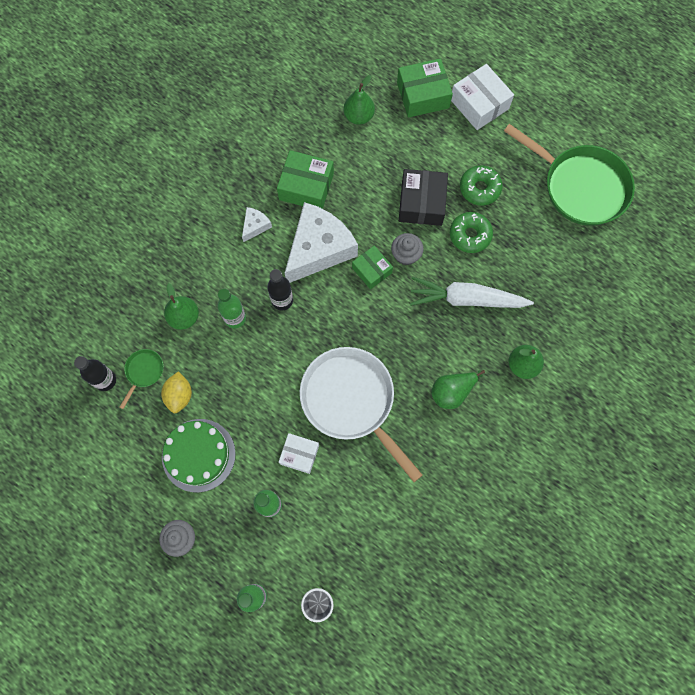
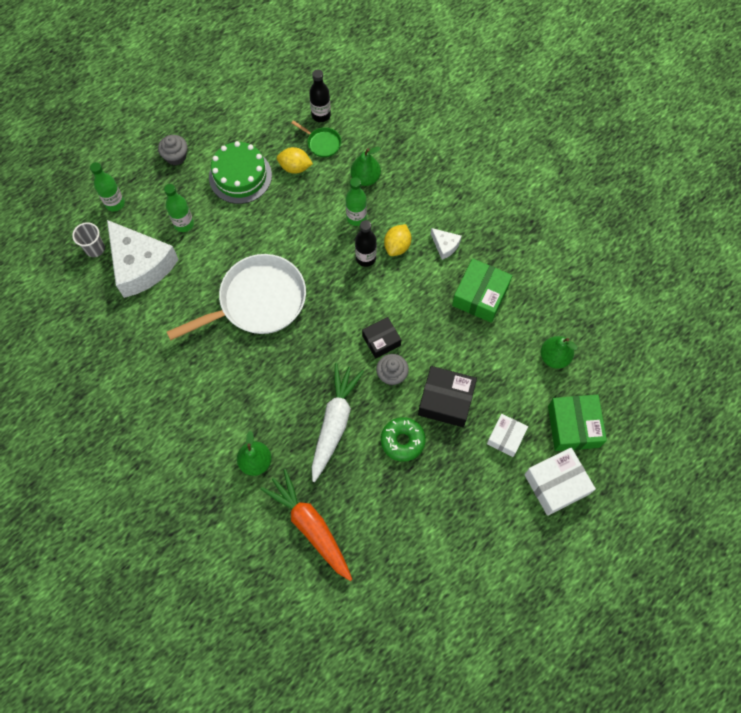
camera: 100 degrees right, 5 degrees down
white box [279,433,319,474] -> white box moved to [487,414,528,457]
white cheese [285,202,358,283] -> white cheese moved to [107,220,179,298]
green box [352,246,393,289] -> black box [362,317,401,358]
green pear [431,370,485,409] -> none
green donut [460,165,503,206] -> none
green pan [504,124,635,226] -> none
none -> orange carrot [260,469,352,581]
none -> yellow lemon [384,224,411,256]

